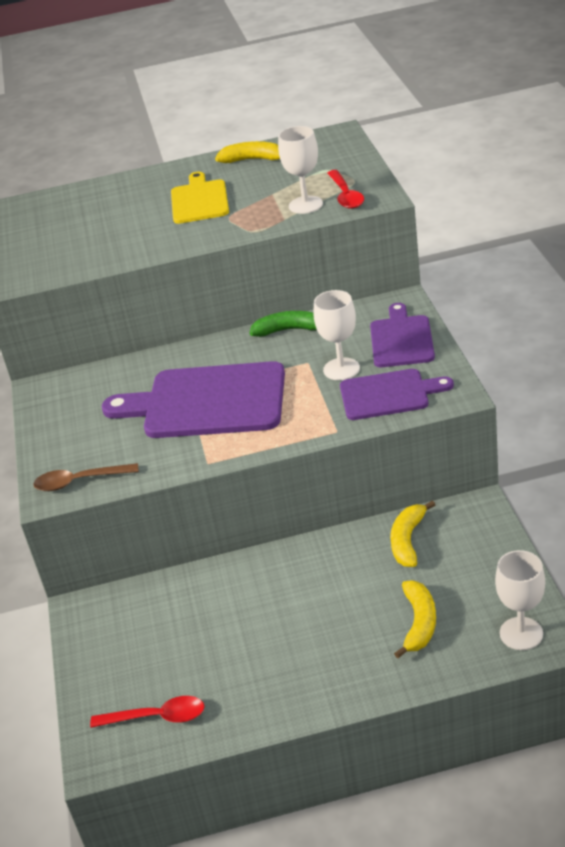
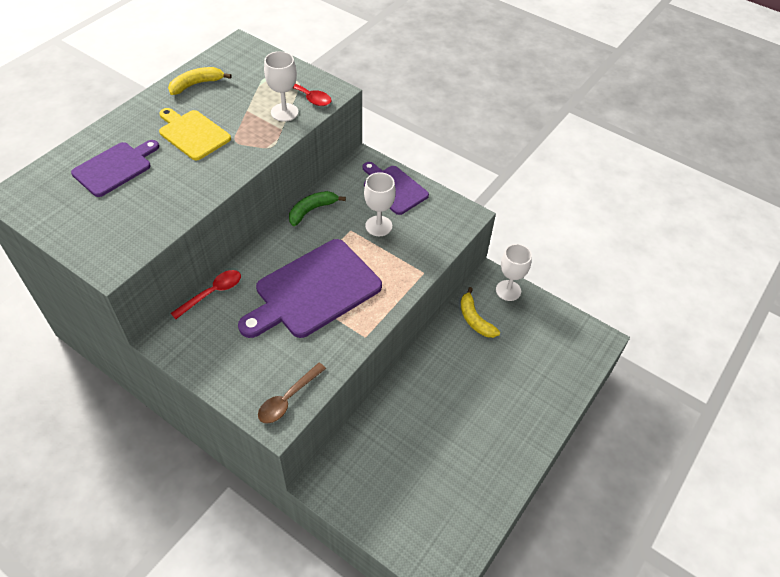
camera: 50 degrees left, 15 degrees up
red spoon [90,696,205,728] -> red spoon moved to [171,270,241,319]
purple cutting board [340,369,454,420] -> purple cutting board moved to [71,140,159,197]
yellow banana [394,581,436,658] -> none
white goblet [495,550,545,650] -> white goblet moved to [496,244,532,301]

